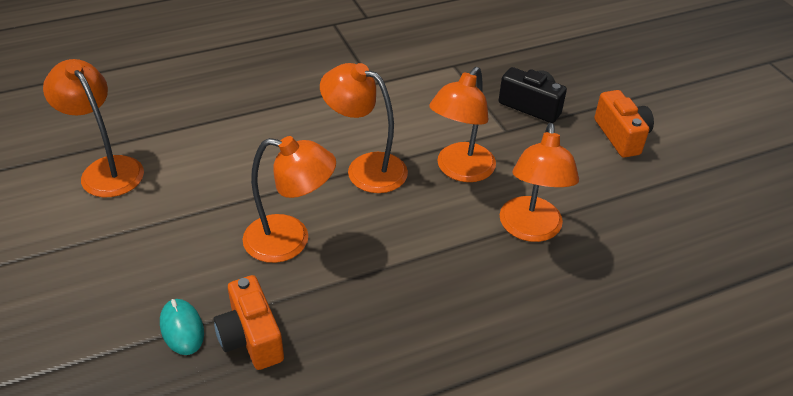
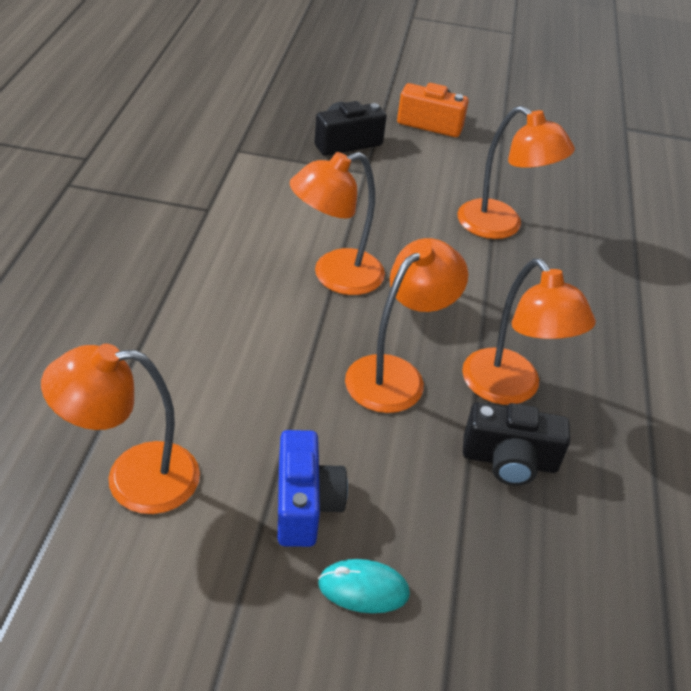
camera: 60 degrees left, 0 degrees up
turquoise mouse [160,299,204,355] -> turquoise mouse moved to [318,559,410,613]
orange camera [214,275,284,370] -> black camera [463,402,570,486]
orange lamp [429,67,496,182] -> orange lamp moved to [462,258,596,405]
none -> blue camera [278,430,348,547]

